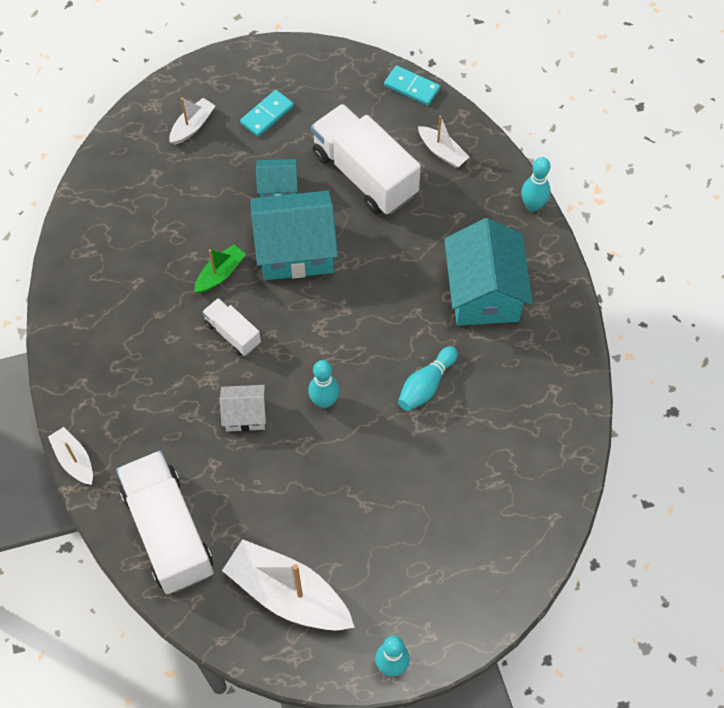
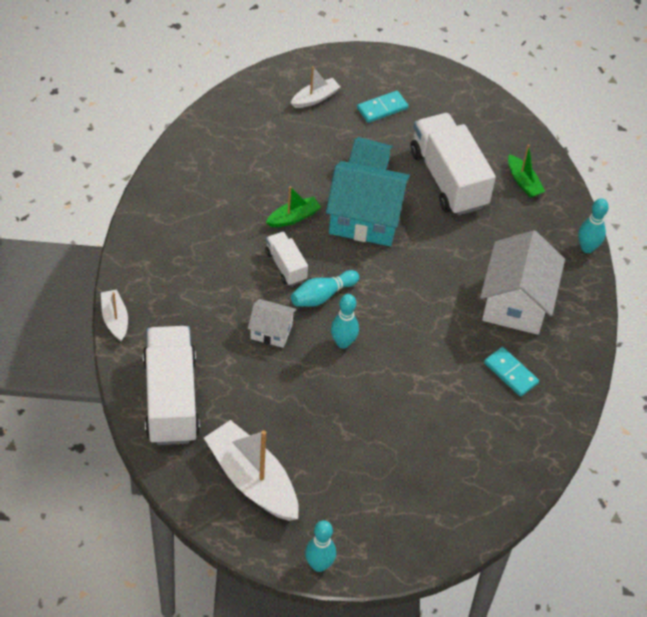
camera: 15 degrees right, 10 degrees down
turquoise domino [384,65,440,106] -> turquoise domino moved to [484,347,539,397]
turquoise bowling pin [398,346,458,411] -> turquoise bowling pin moved to [291,270,359,307]
white boat [418,116,469,168] -> green boat [508,145,545,198]
turquoise house [444,218,533,326] -> white house [480,230,565,335]

